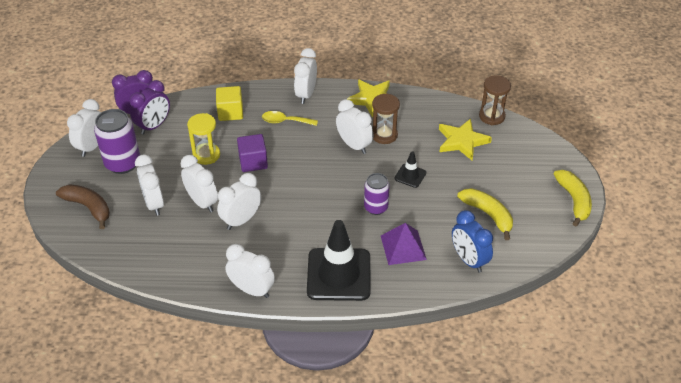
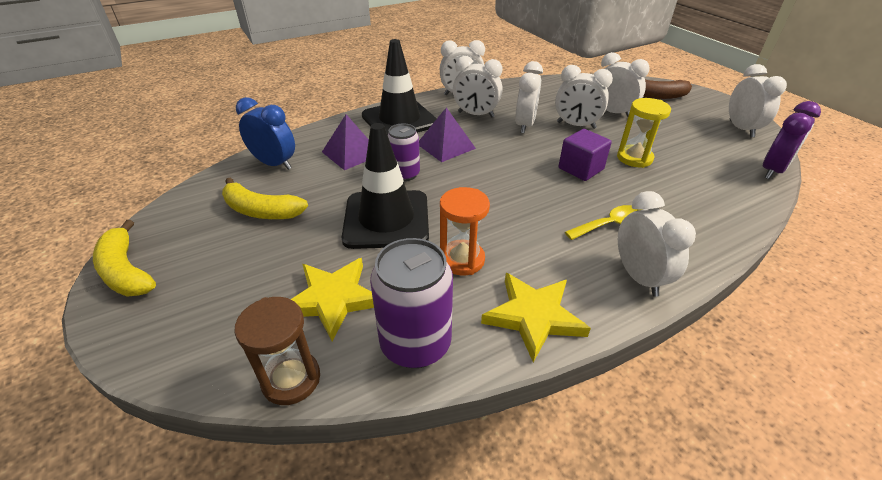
camera: 150 degrees right, 5 degrees down
purple can [94,109,140,174] -> purple can moved to [370,238,453,368]
purple clock [129,80,170,135] -> none
yellow cube [216,86,243,121] -> none
white clock [336,99,373,154] -> white clock moved to [453,56,503,117]
brown hourglass [372,93,400,144] -> orange hourglass [440,187,490,276]
black traffic cone [394,151,426,188] -> black traffic cone [342,123,429,249], size x2.17
none -> purple pyramid [419,107,476,162]

